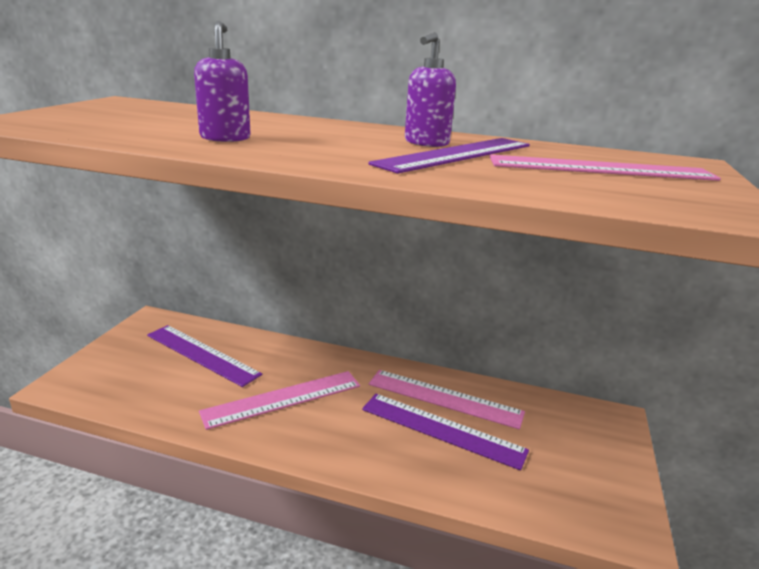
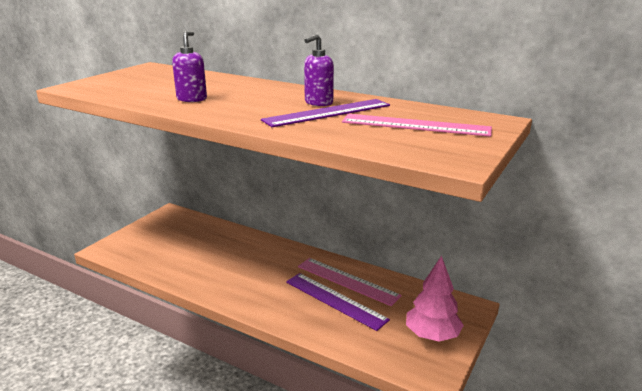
camera: 15 degrees right, 0 degrees up
purple ruler [147,325,262,387] -> none
pink ruler [199,371,360,430] -> none
none -> pink tree [406,255,464,342]

